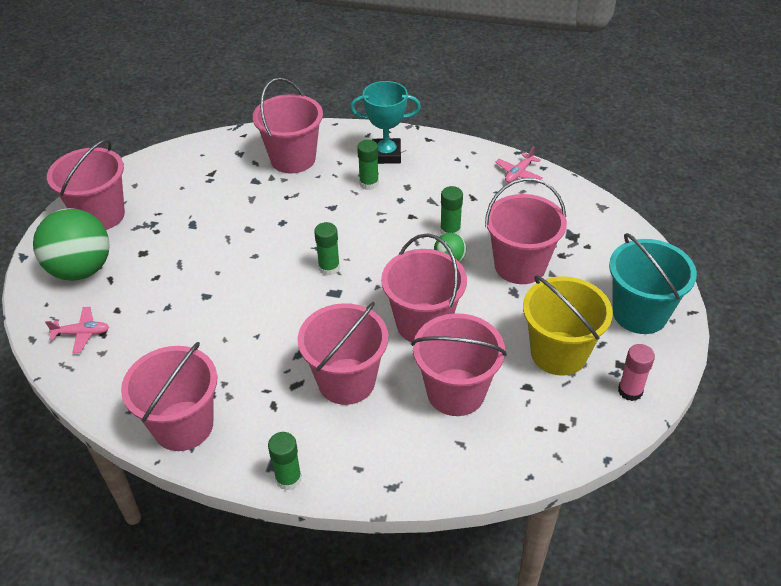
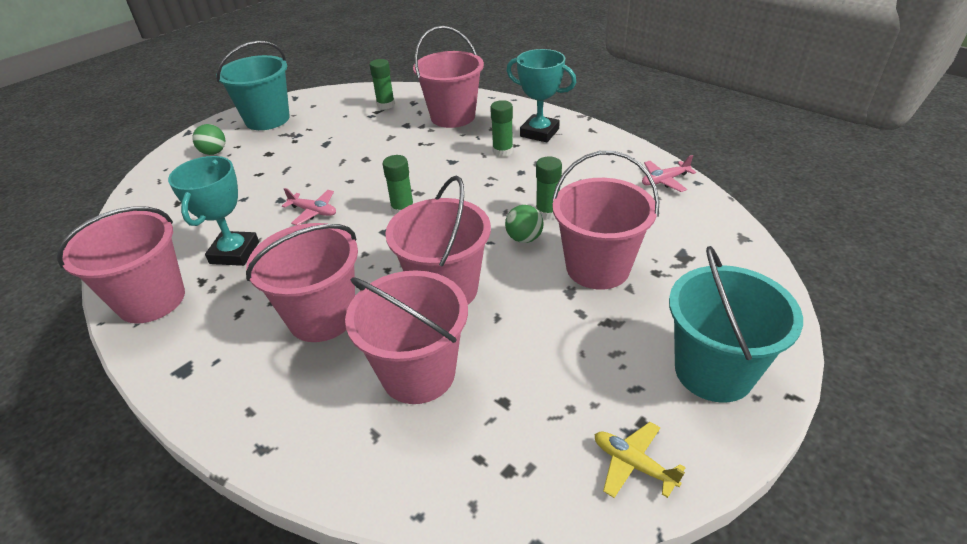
camera: 30 degrees right, 5 degrees down
green ball [33,208,110,281] -> green ball [192,124,225,155], size x0.46
pink plane [45,307,109,353] -> pink plane moved to [282,188,336,225]
pink bucket [47,139,125,230] -> turquoise bucket [216,41,290,130]
green glue stick [268,432,302,490] -> green glue stick moved to [370,59,395,109]
yellow bucket [523,275,613,376] -> none
pink glue stick [618,344,655,401] -> yellow plane [595,422,686,498]
none -> turquoise trophy [168,156,259,266]

